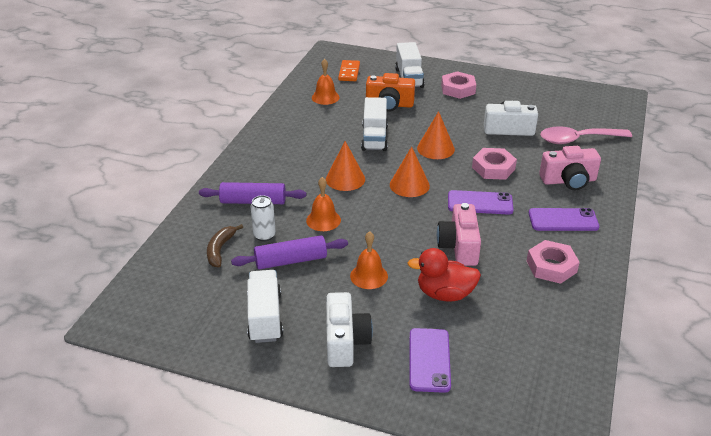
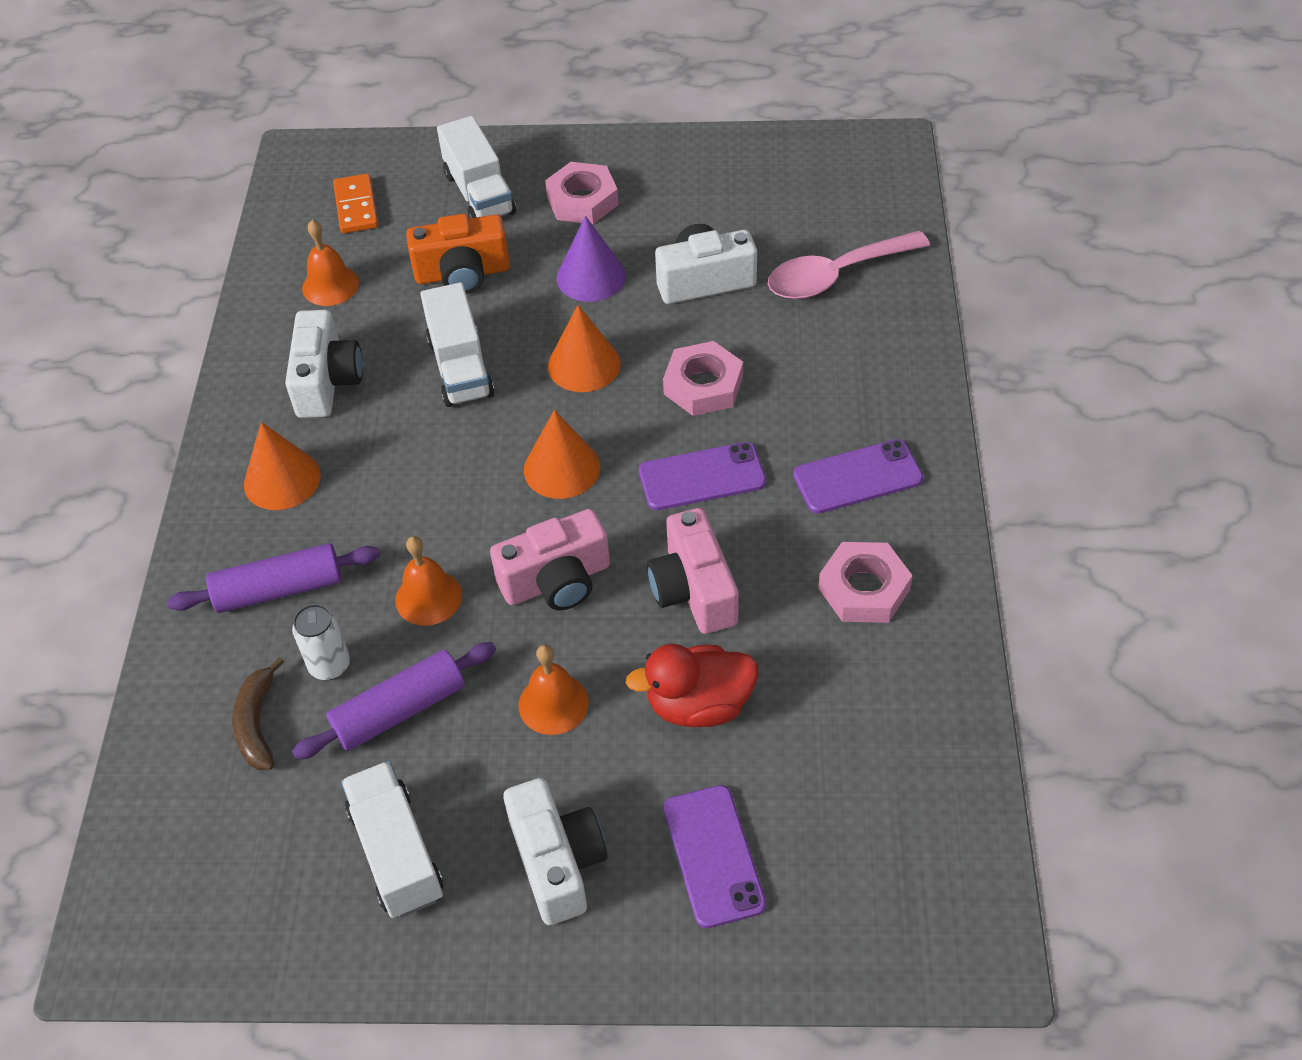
camera: 15 degrees left, 15 degrees up
orange cone [326,141,365,191] -> orange cone moved to [244,422,321,510]
pink camera [539,146,601,190] -> pink camera moved to [490,509,610,610]
none -> white camera [285,310,363,418]
none -> purple cone [556,216,626,302]

